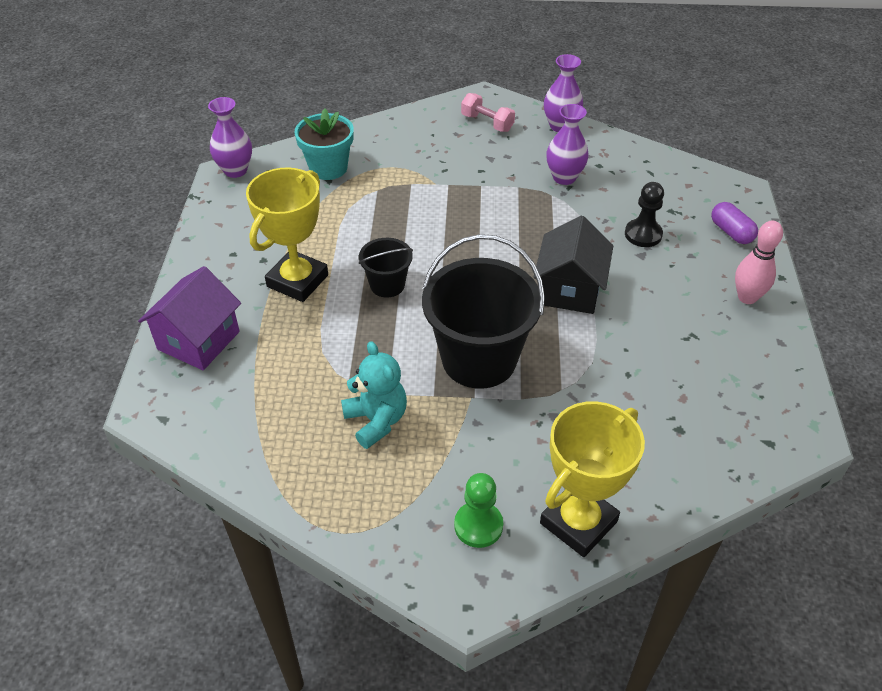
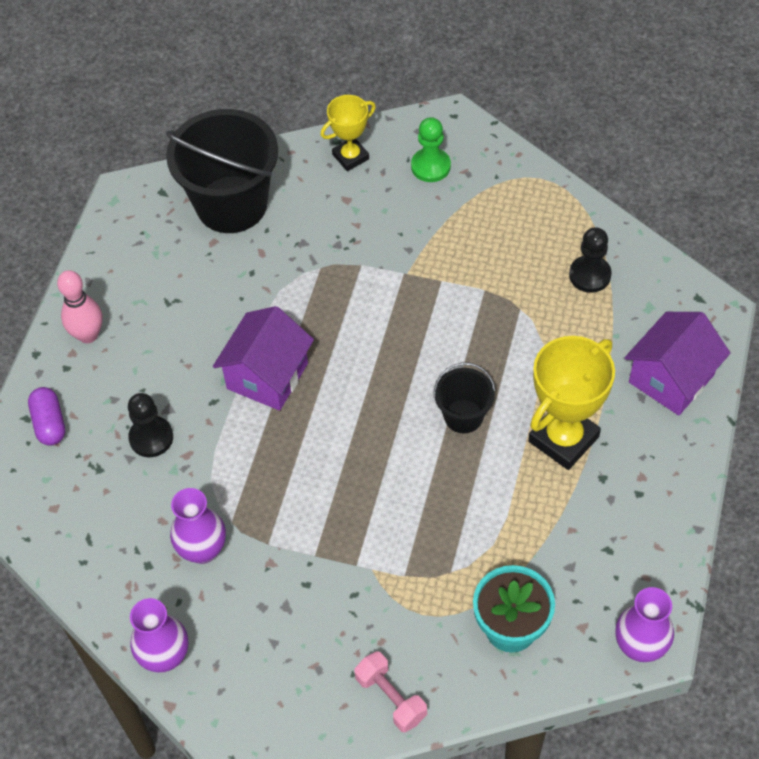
camera: 165 degrees left, 10 degrees up
turquoise teddy bear [341,341,407,449] -> none
black bucket [422,234,545,389] -> black bucket moved to [166,109,278,233]
pink dumbbell [461,93,515,132] -> pink dumbbell moved to [354,651,427,732]
black house [534,216,613,314] -> purple house [213,306,314,411]
yellow trophy [540,401,645,557] -> yellow trophy [320,95,376,171], size x0.60
none -> black pawn [569,227,612,293]

